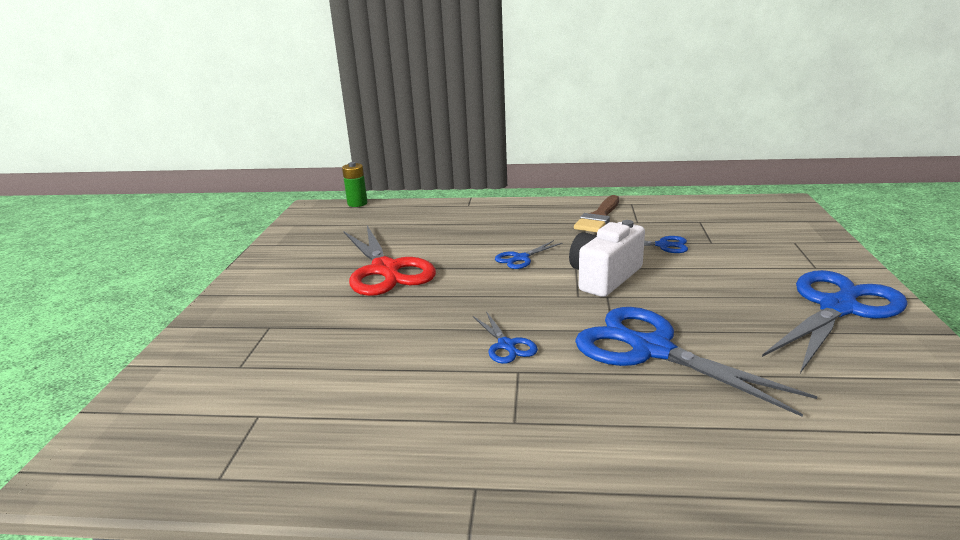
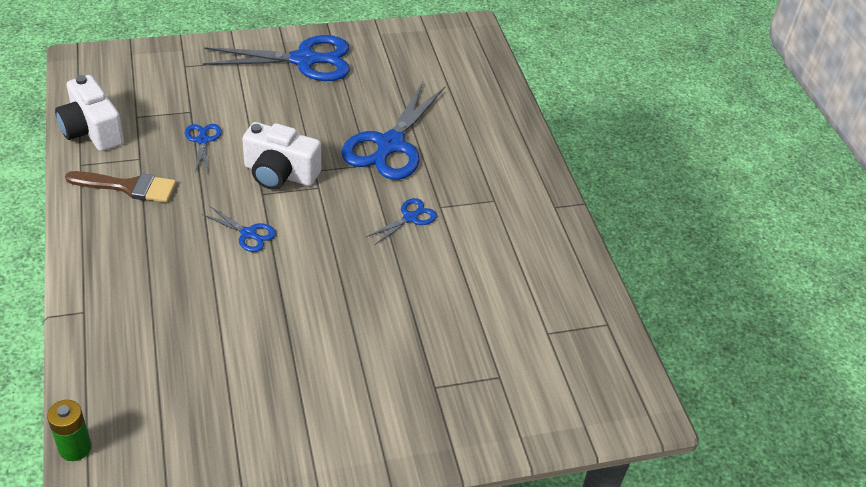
camera: 115 degrees left, 20 degrees up
red scissors [344,226,436,296] -> none
blue scissors [762,270,907,373] -> blue scissors turned 150 degrees clockwise [203,35,350,81]
none -> white camera [55,75,124,151]

